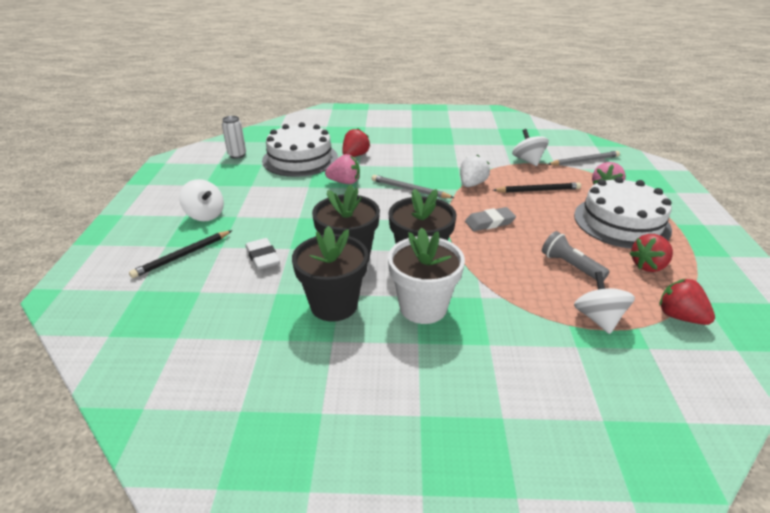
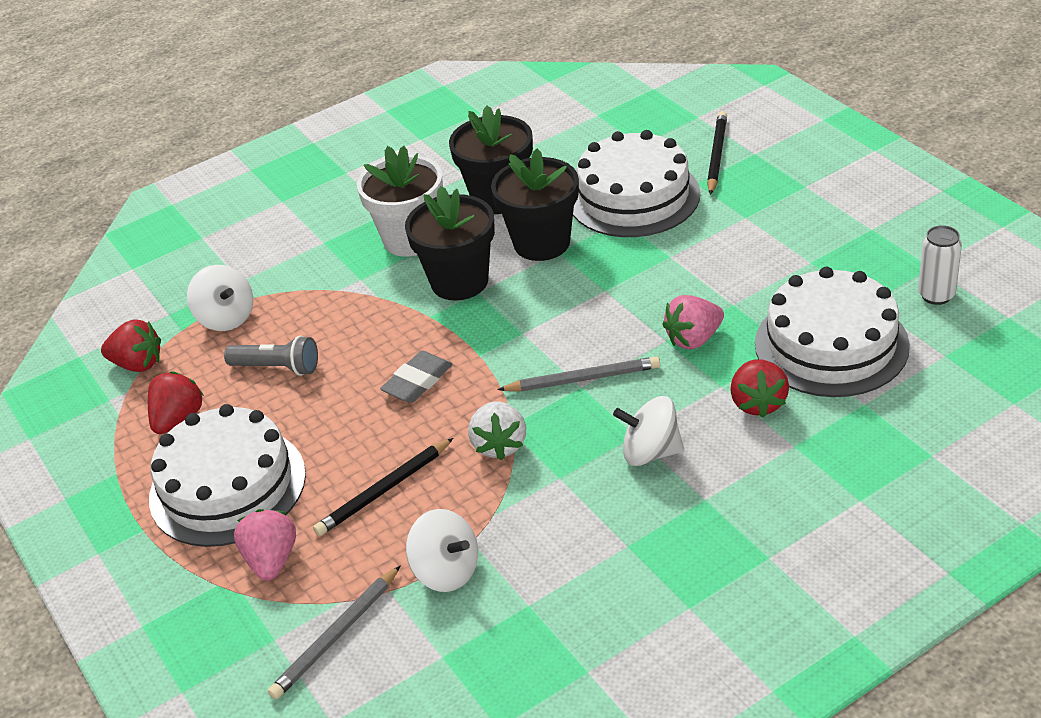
camera: 150 degrees right, 5 degrees up
white spinning top [179,179,224,221] -> white spinning top moved to [613,396,684,466]
white eraser [245,238,280,270] -> white cake [573,130,700,237]

